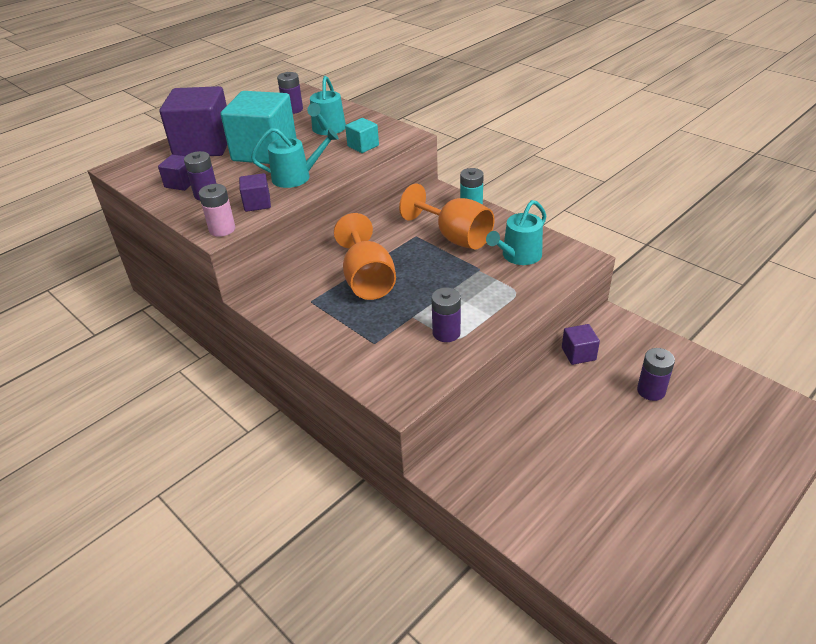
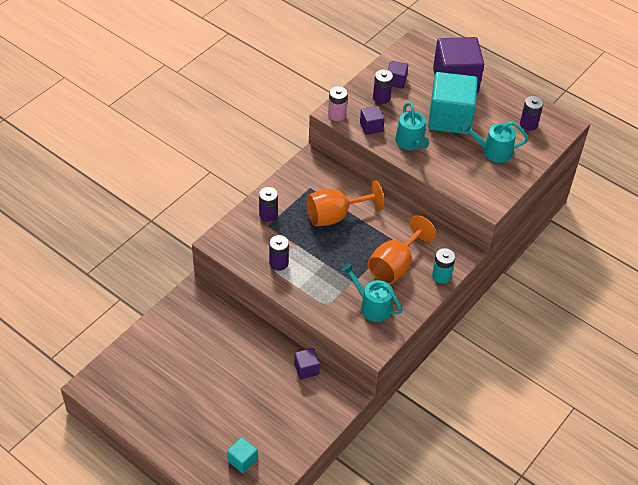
camera: 80 degrees right, 10 degrees up
turquoise cube [345,118,379,153] -> turquoise cube moved to [227,437,257,473]
purple battery [637,348,675,401] -> purple battery moved to [259,187,278,222]

